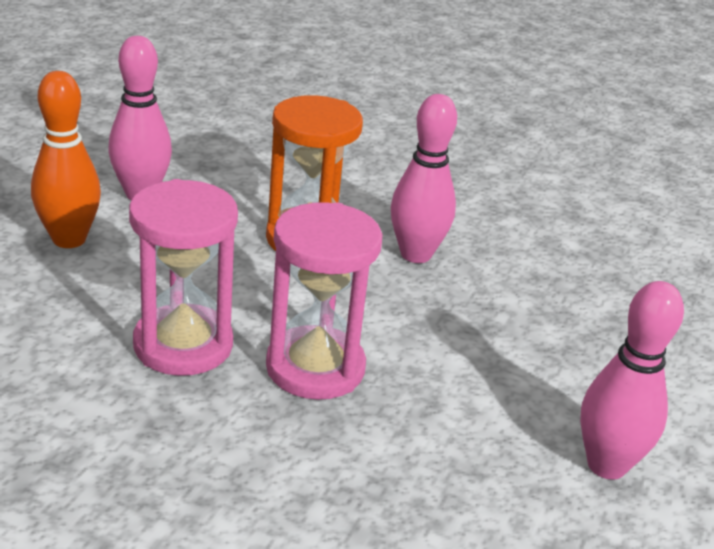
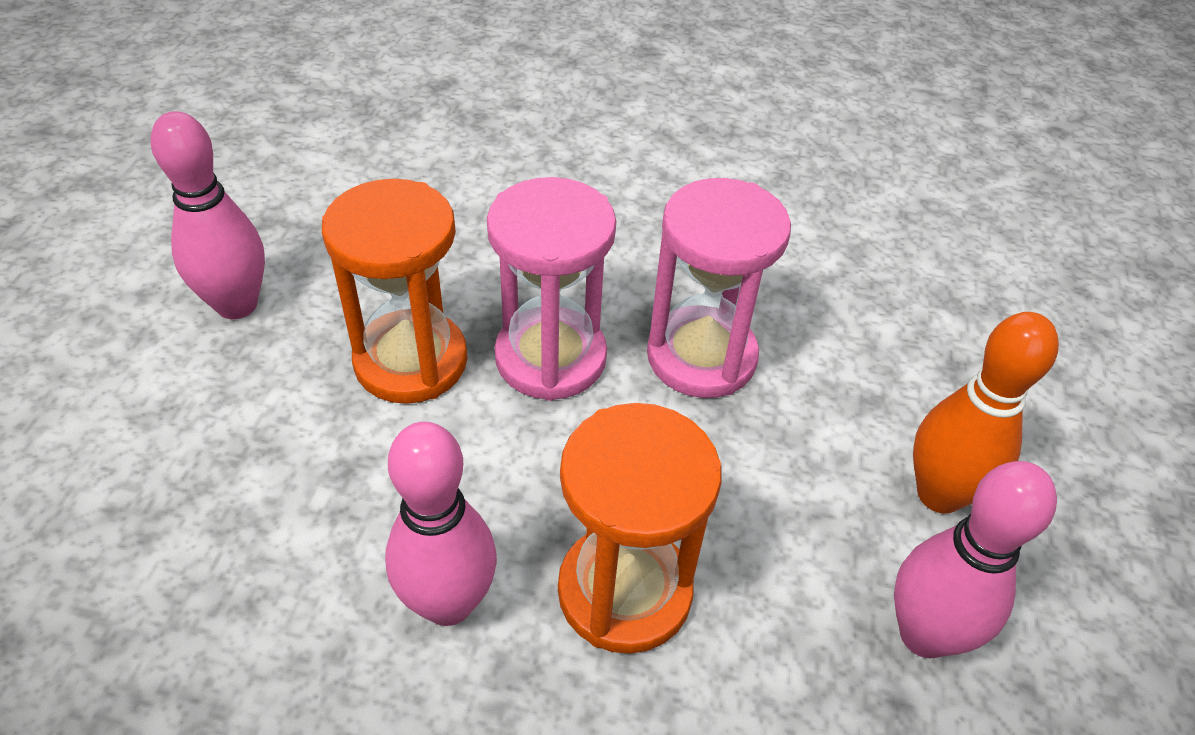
camera: 170 degrees right, 15 degrees up
none -> orange hourglass [322,179,467,404]

